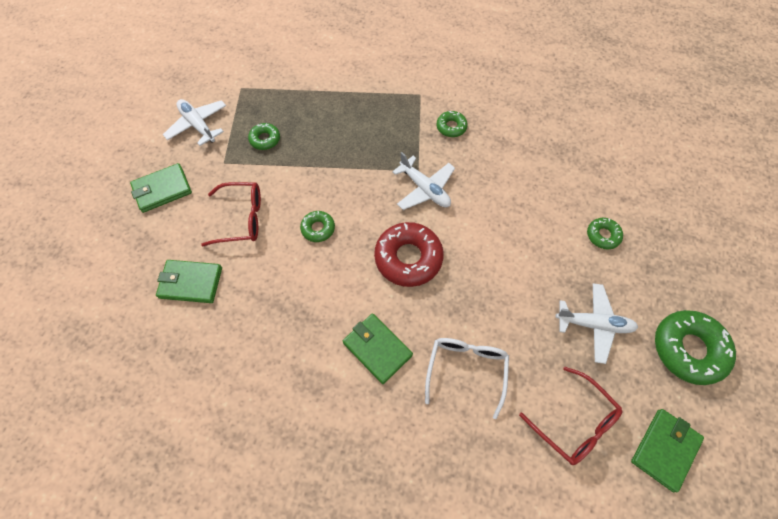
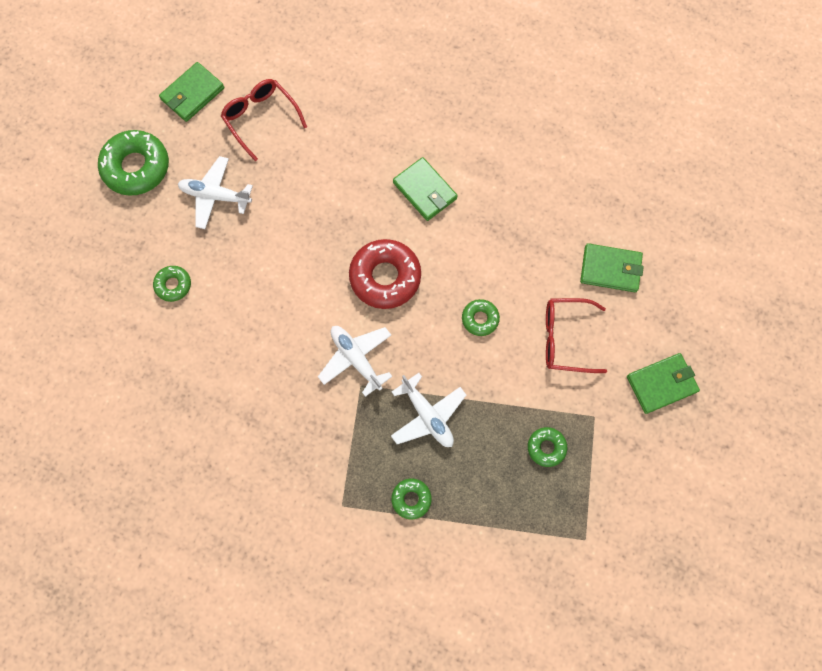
camera: 175 degrees left, 10 degrees up
white plane [163,99,226,146] -> white plane moved to [391,373,466,447]
white glasses [425,338,509,419] -> none
green donut [437,111,468,137] -> green donut moved to [391,478,432,519]

